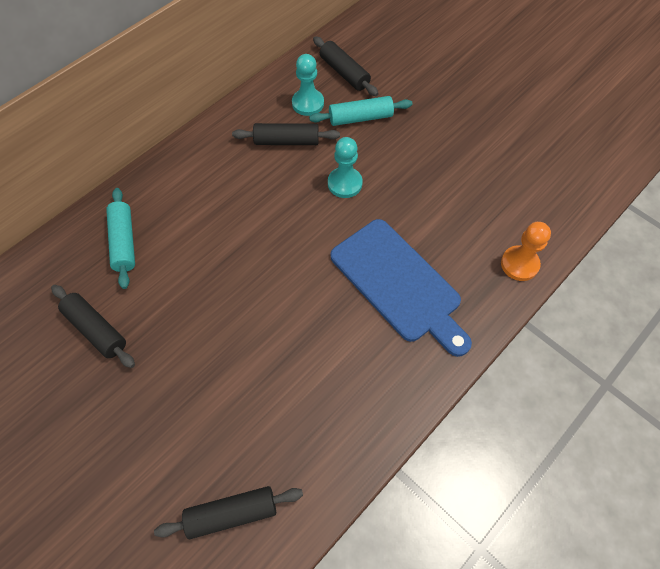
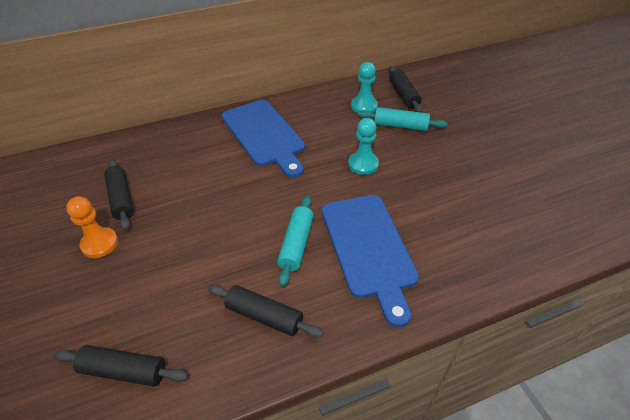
camera: 25 degrees right, 15 degrees down
turquoise rolling pin [106,188,135,289] -> turquoise rolling pin moved to [277,196,314,287]
black rolling pin [232,123,340,145] -> black rolling pin moved to [208,284,324,338]
orange pawn [501,222,551,281] -> orange pawn moved to [66,196,118,258]
none -> blue cutting board [222,100,305,178]

